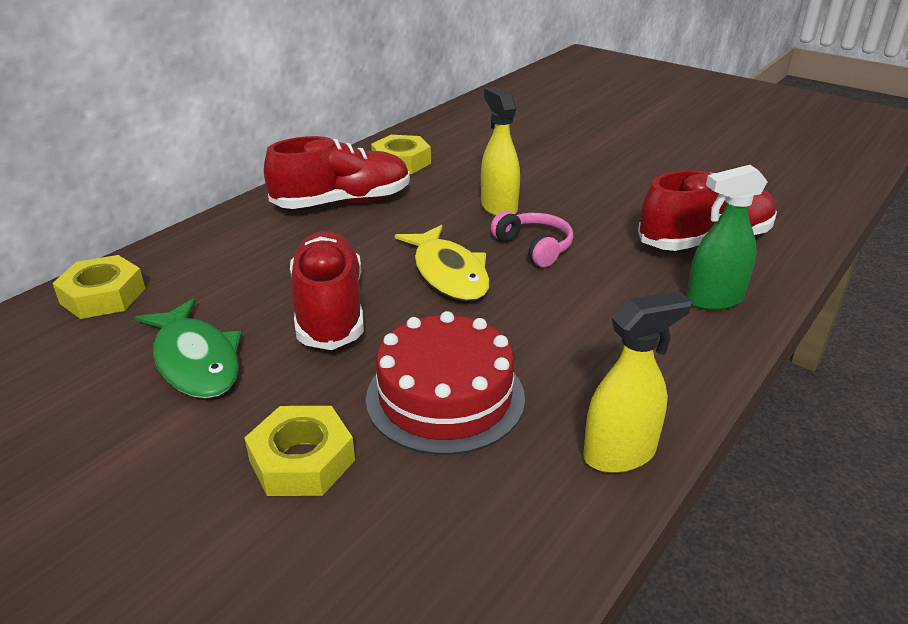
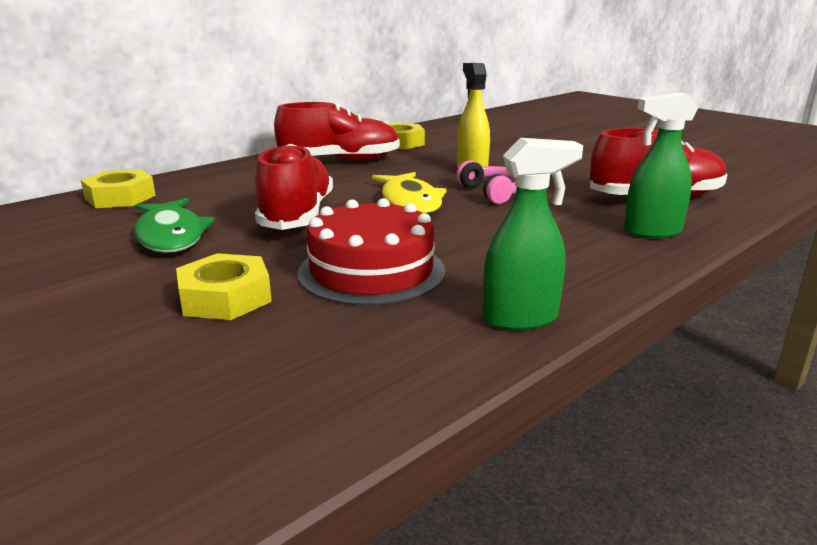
camera: 10 degrees right, 10 degrees down
yellow spray bottle [583,291,692,473] -> green spray bottle [483,138,583,331]

